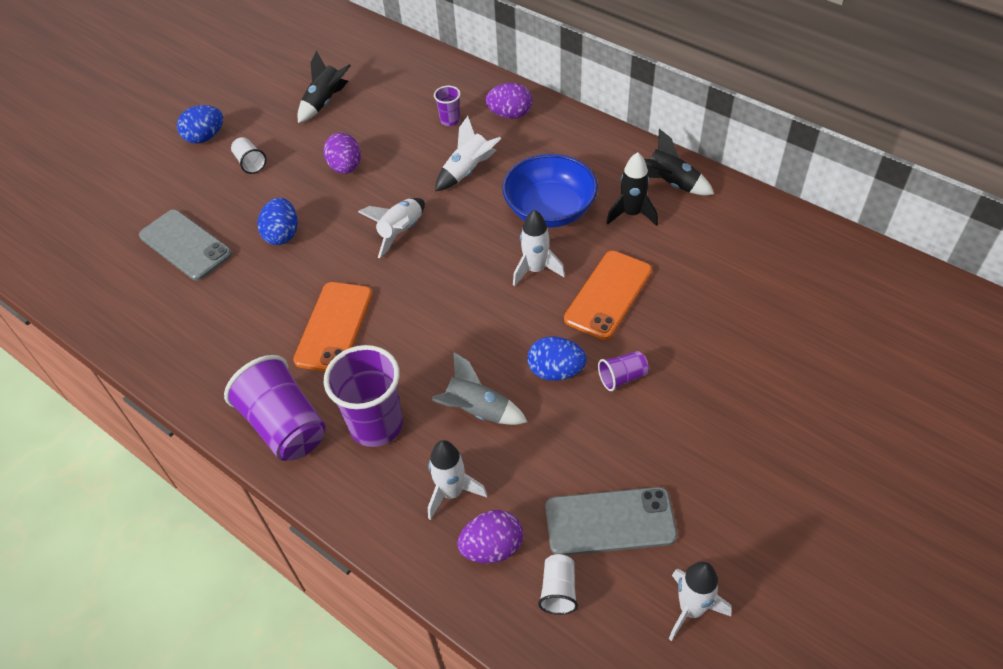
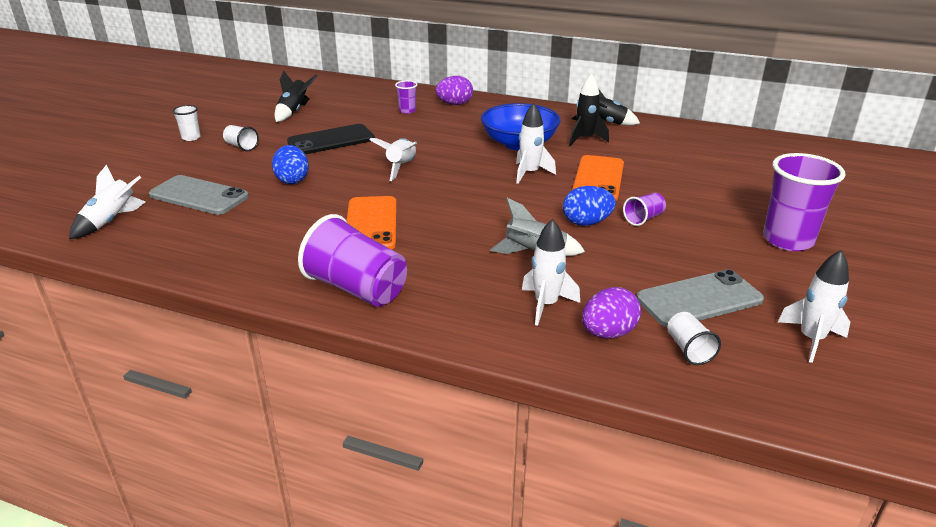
camera: 20 degrees left, 20 degrees down
blue egg [177,105,223,144] -> white cup [172,105,201,141]
purple egg [323,133,361,174] -> black phone [287,124,375,154]
purple cup [324,345,403,447] -> purple cup moved to [763,153,846,251]
white rocket [435,116,501,191] -> white rocket moved to [69,165,146,239]

